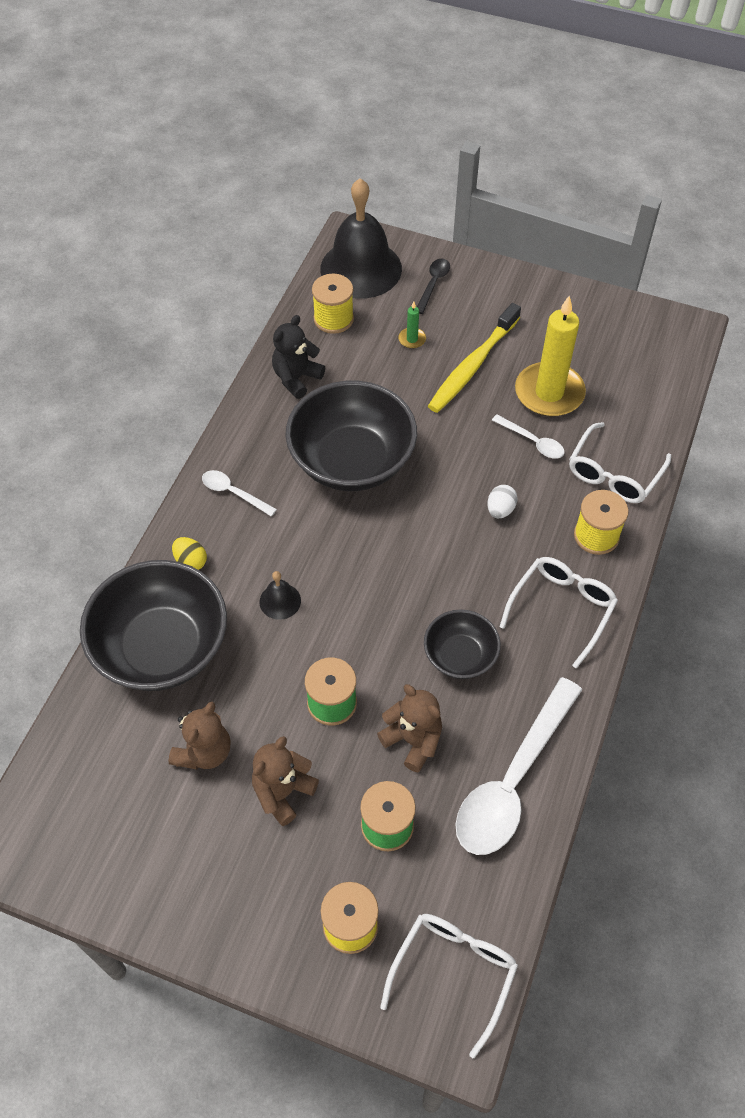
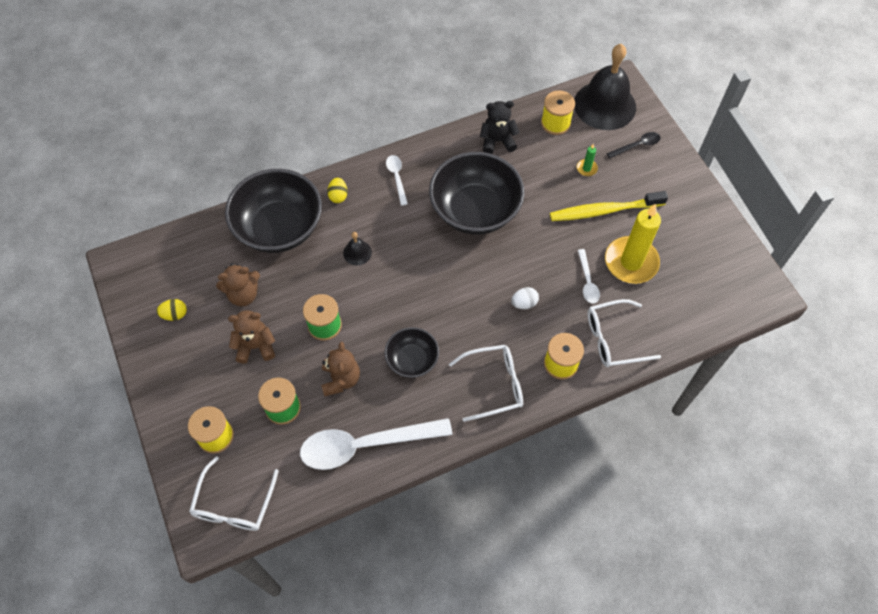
camera: 45 degrees right, 5 degrees up
white glasses [380,914,518,1058] -> white glasses turned 120 degrees clockwise [189,456,279,531]
none -> yellow egg [157,299,187,321]

